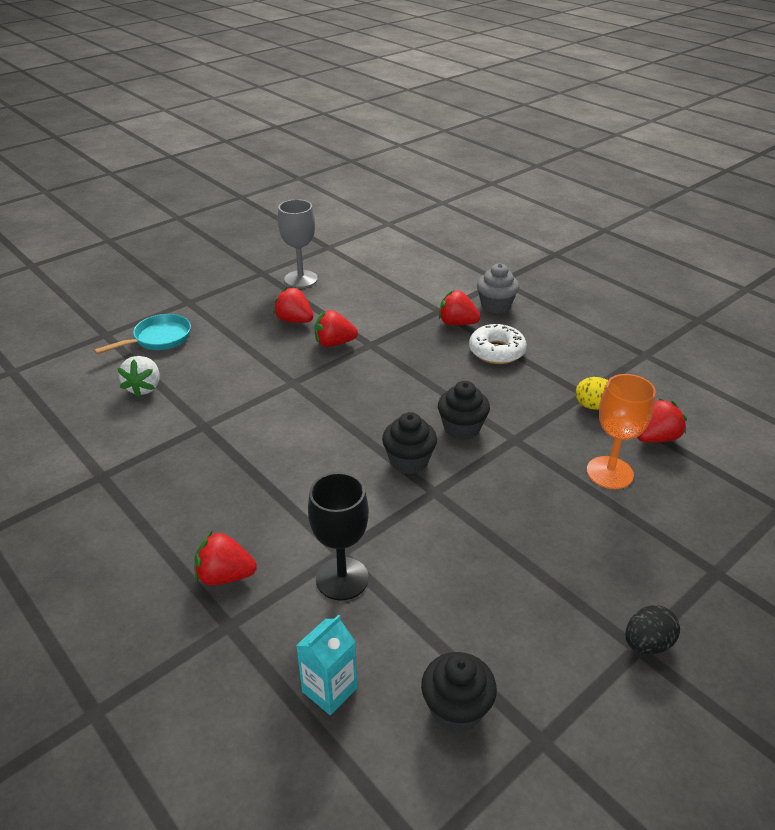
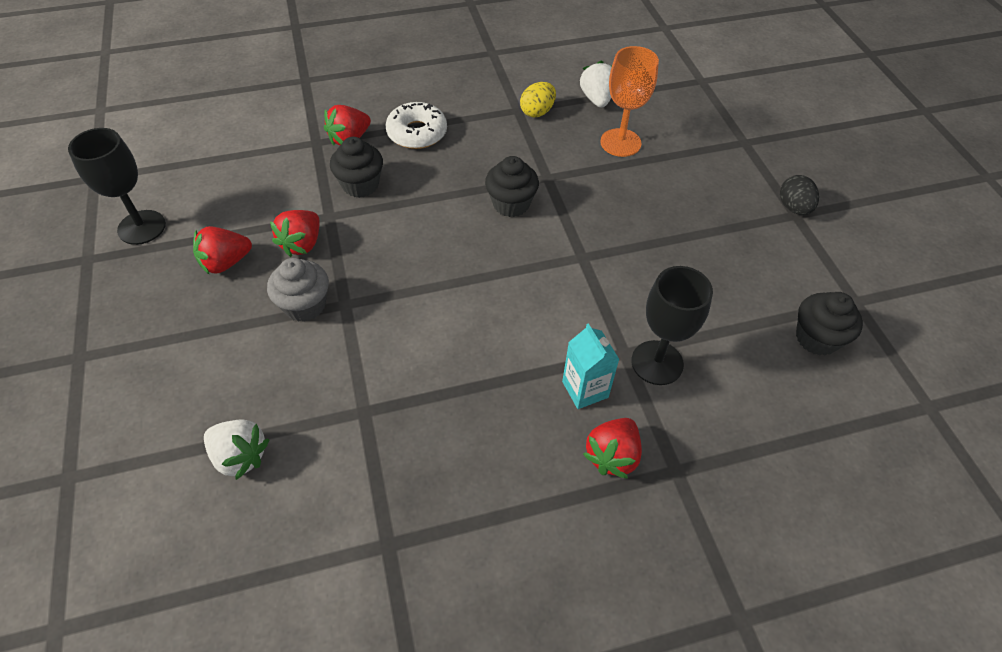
camera: 65 degrees left, 15 degrees up
turquoise pan [94,314,191,354] -> none
grey goblet [278,199,318,288] -> black goblet [68,128,166,245]
turquoise carton [296,615,357,715] -> turquoise carton moved to [562,323,620,409]
black cupcake [382,412,437,474] -> black cupcake moved to [330,137,383,198]
grey cupcake [477,263,519,314] -> grey cupcake moved to [267,258,329,322]
red strawberry [637,399,687,443] -> white strawberry [580,61,612,108]

